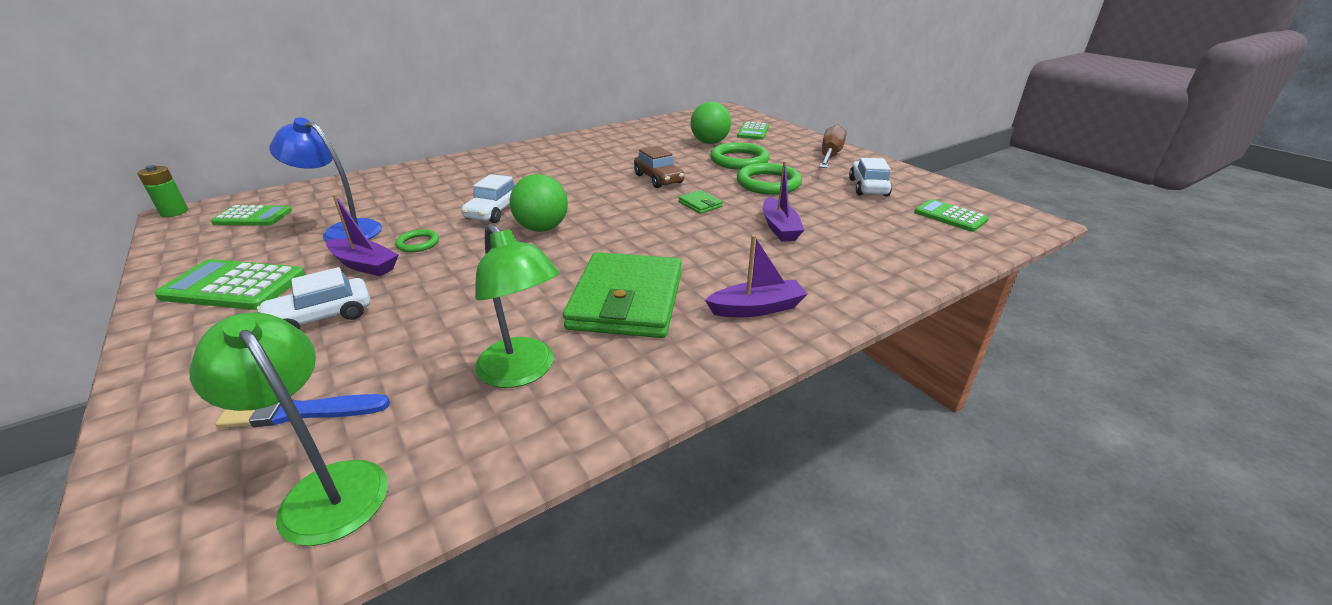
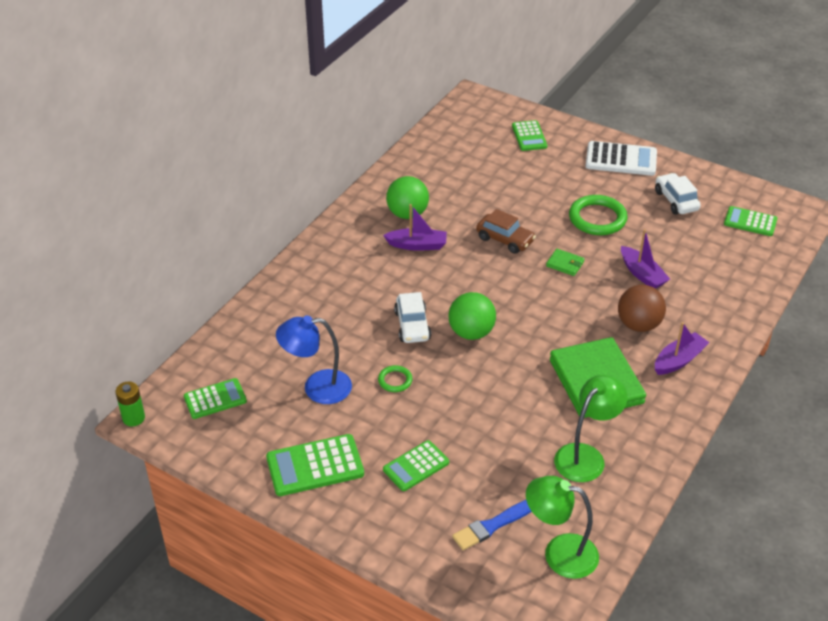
camera: 25 degrees left, 10 degrees up
white car [257,267,370,330] -> green calculator [383,440,449,491]
purple boat [326,194,399,276] -> purple boat moved to [383,204,447,251]
green lamp [475,223,559,388] -> green lamp turned 75 degrees counterclockwise [554,375,628,482]
green ball [691,101,731,144] -> green ball moved to [386,176,429,219]
green ring [710,142,770,170] -> none
brown screwdriver [819,124,846,168] -> white calculator [585,141,657,176]
none -> brown ball [618,285,666,332]

